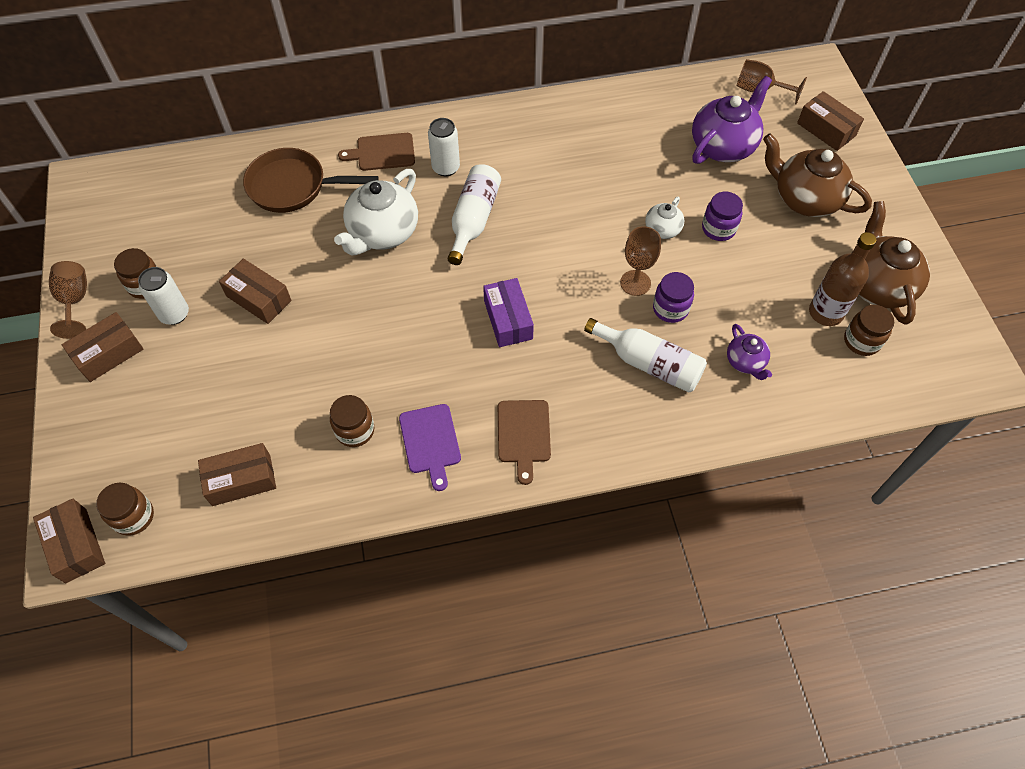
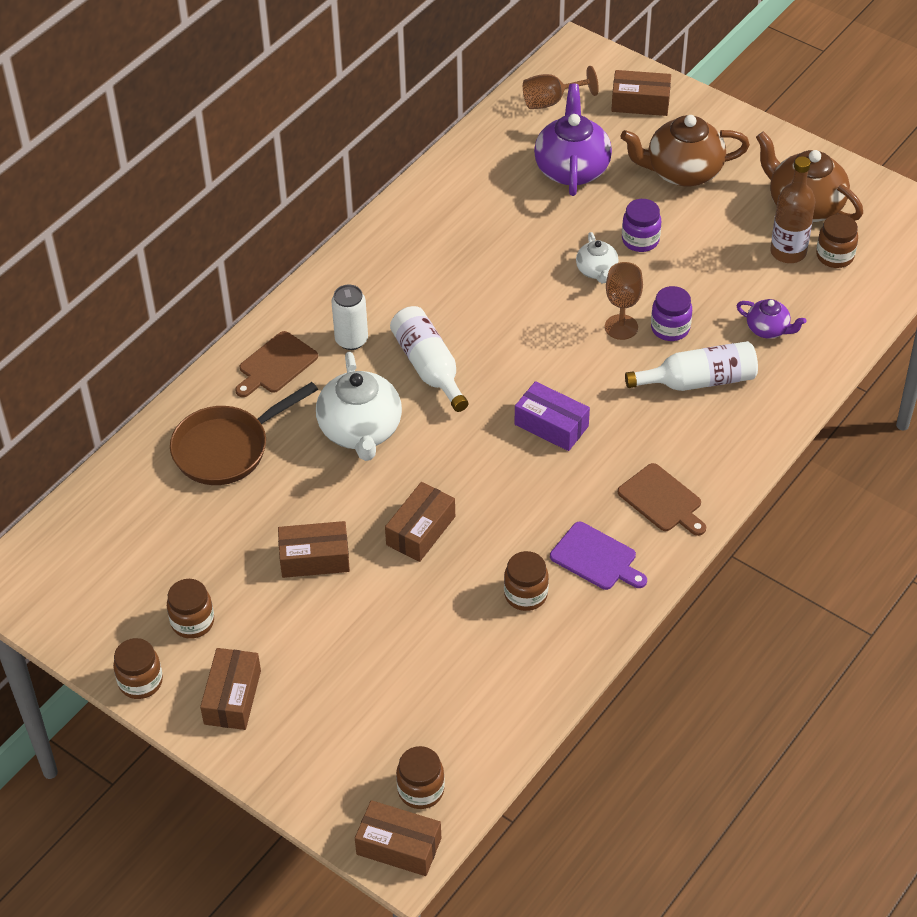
camera: 40 degrees left, 10 degrees down
brown goblet [49,261,87,339] -> brown jar [113,638,163,699]
white can [138,267,189,325] -> none
brown box [198,443,276,506] -> brown box moved to [385,482,455,562]

